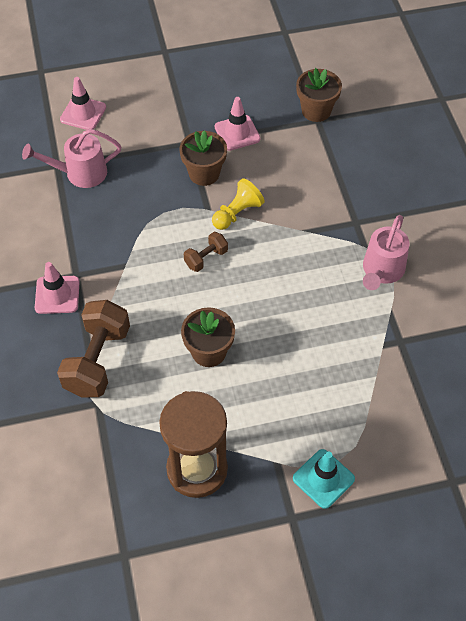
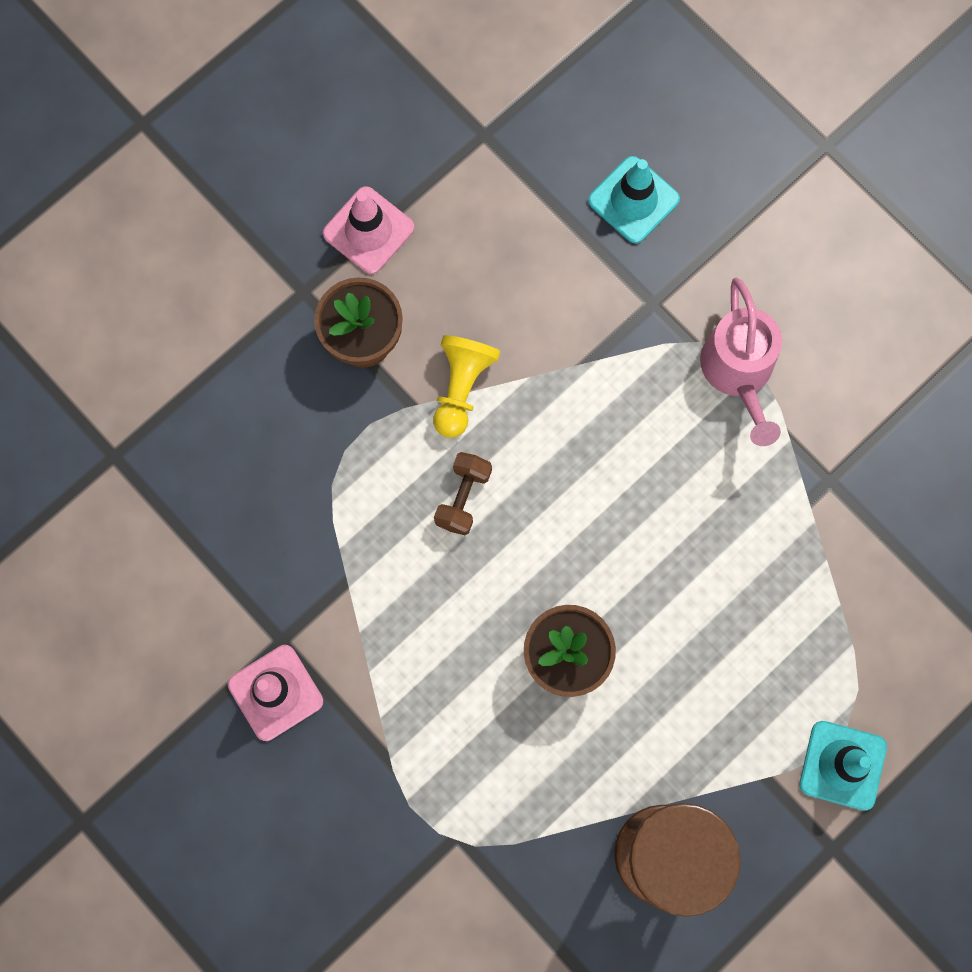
camera: 30 degrees left, 20 degrees up
pink watering can [22,129,121,188] -> none
brown dumbbell [57,300,130,398] -> none
pink traffic cone [60,77,106,130] -> none
brown flower pot [296,68,342,122] -> none
none -> turquoise traffic cone [588,156,680,244]

